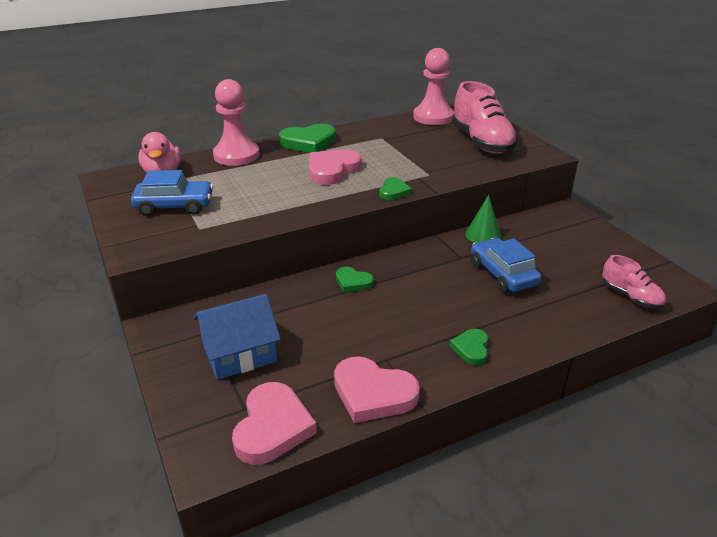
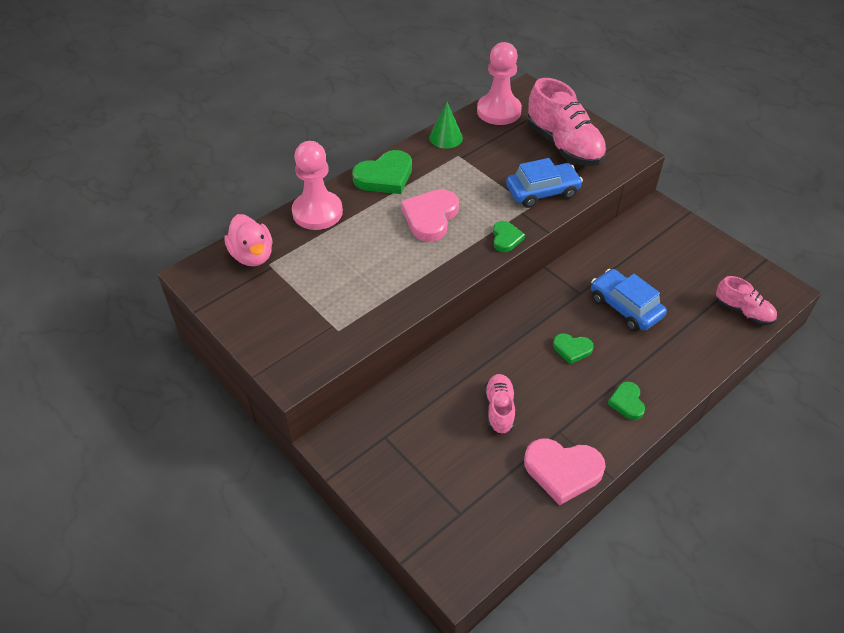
camera: 15 degrees left, 15 degrees up
blue car [131,170,213,216] -> blue car moved to [506,158,583,208]
blue house [193,294,281,380] -> none
pink heart [232,382,317,465] -> none
green heart [336,267,374,292] -> green heart moved to [553,333,594,364]
green cone [465,195,501,243] -> green cone moved to [429,102,463,149]
none -> pink shoe [485,374,515,434]

